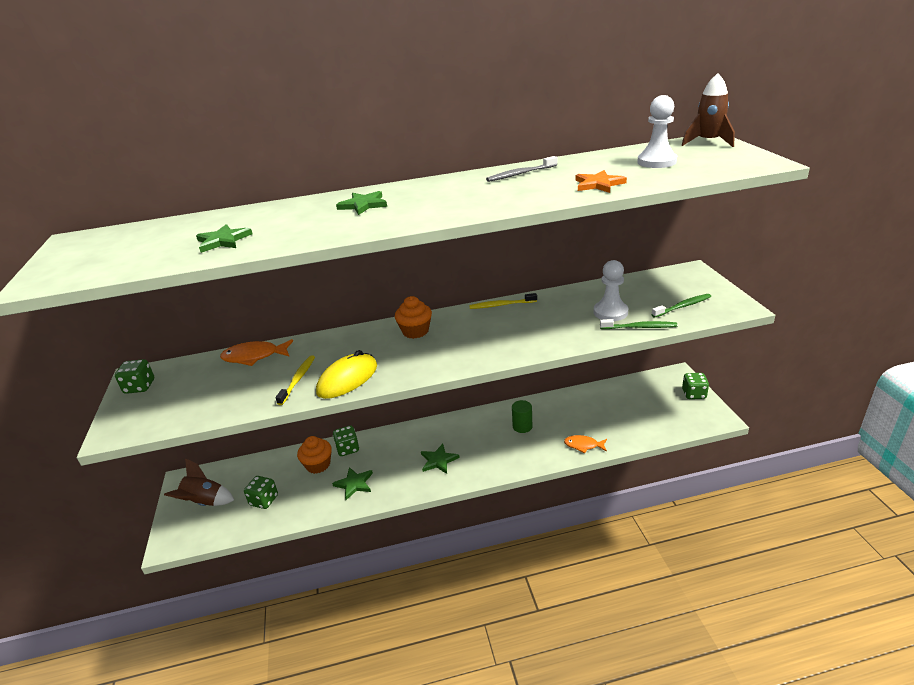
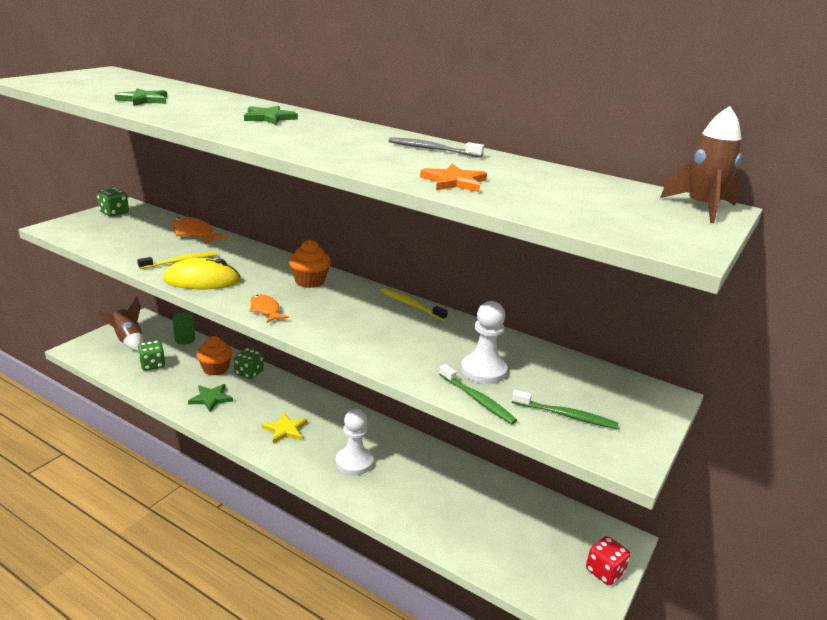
camera: 40 degrees right, 5 degrees down
green star [421,444,460,474] -> yellow star [262,413,307,444]
green cylinder [512,400,532,433] -> green cylinder moved to [172,312,195,344]
orange fish [564,435,607,453] -> orange fish moved to [249,294,289,323]
white pawn [637,95,677,168] -> white pawn moved to [336,409,373,475]
green dice [682,373,709,399] -> red dice [586,536,630,585]

